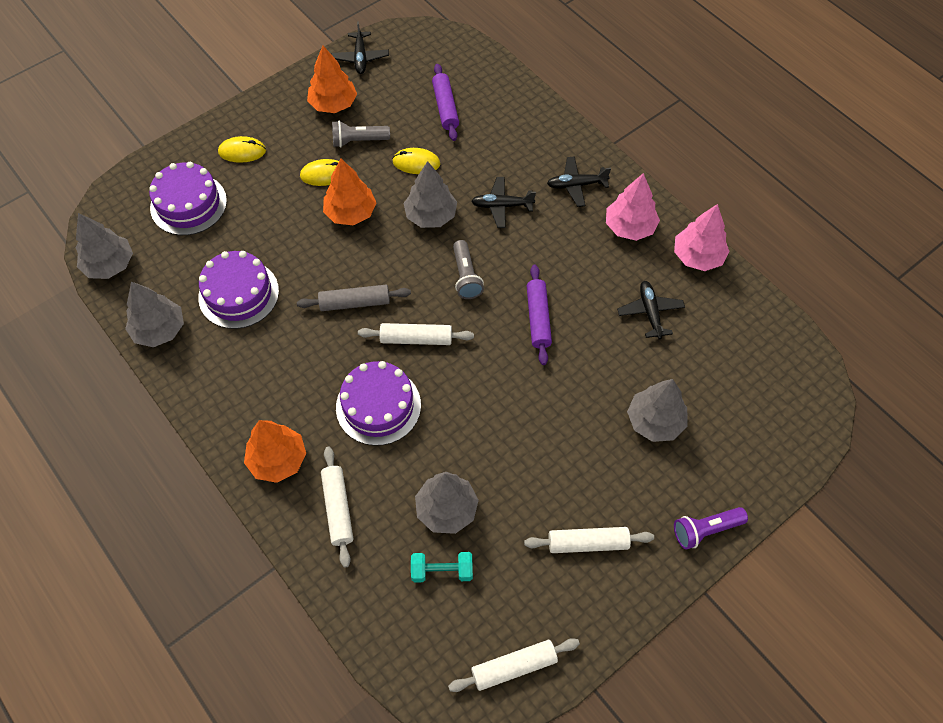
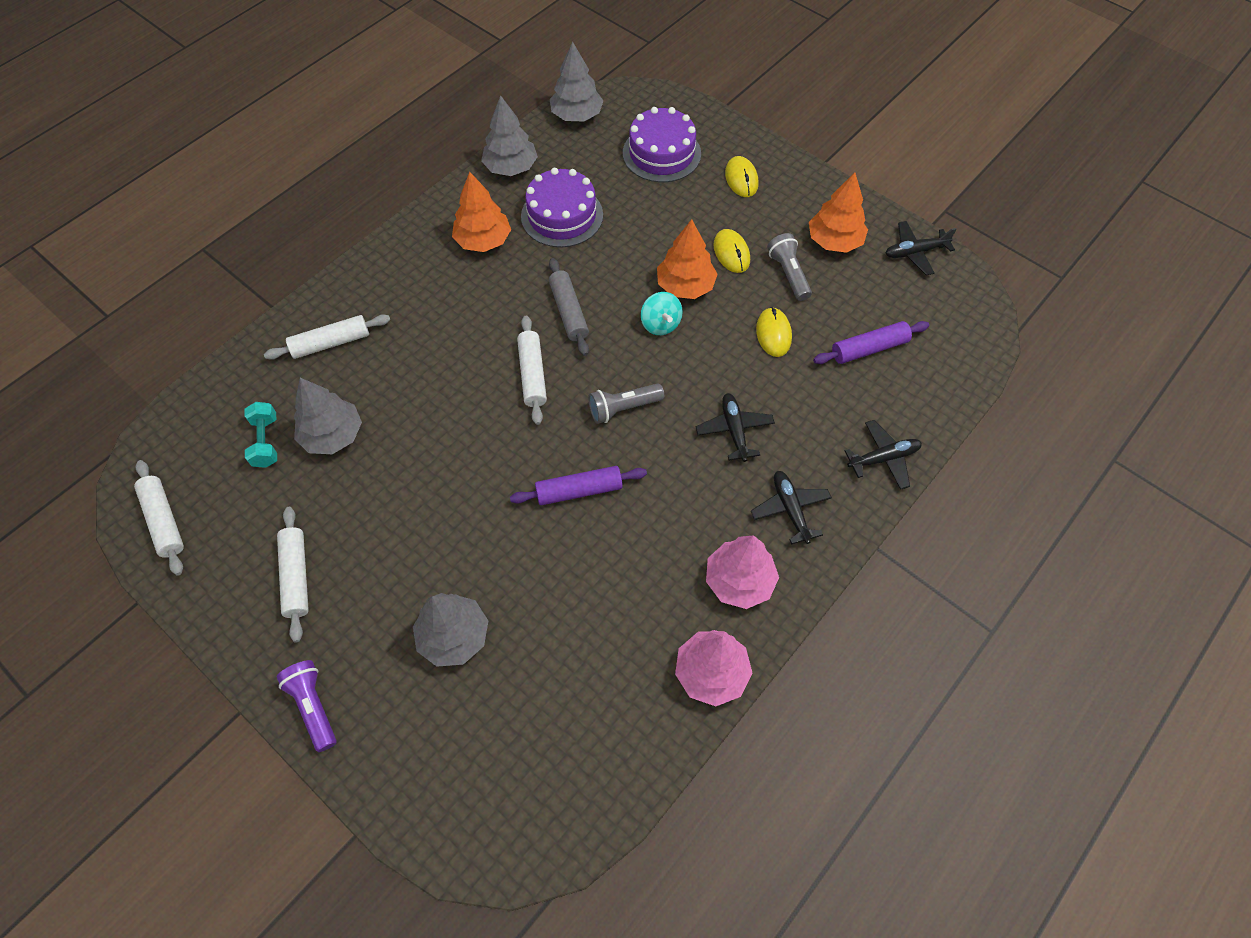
camera: 80 degrees right, 0 degrees up
orange tree [244,420,306,483] -> orange tree moved to [452,172,511,252]
purple cake [336,361,421,446] -> none
grey tree [404,161,457,228] -> none
black plane [617,281,685,339] -> black plane moved to [845,420,922,489]
none -> turquoise spinning top [641,292,683,335]

